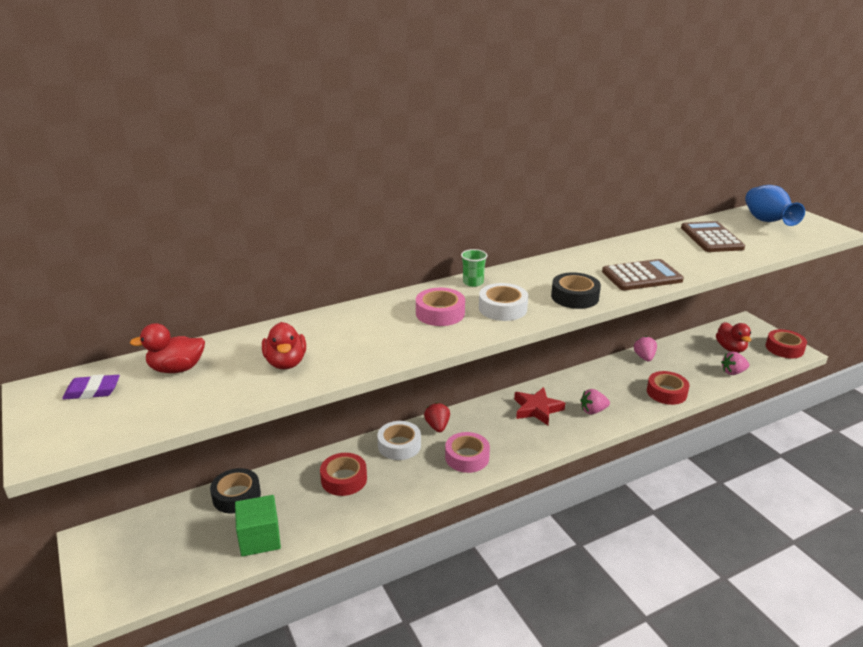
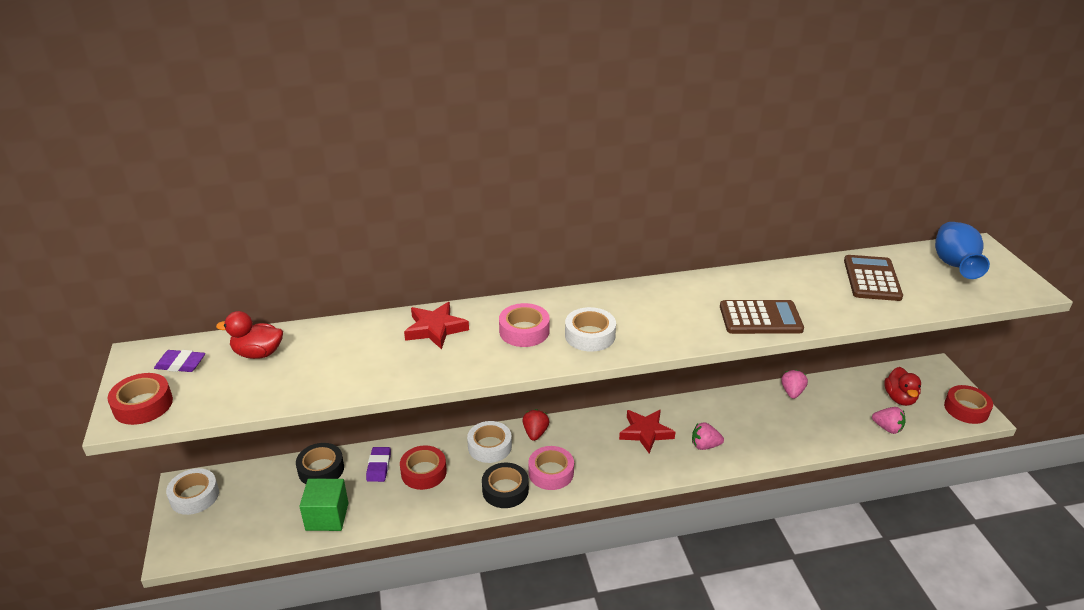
camera: 15 degrees right, 5 degrees up
red duck [262,322,306,369] -> none
green cup [461,249,487,287] -> none
black tape [551,272,601,309] -> black tape moved to [482,463,529,508]
red tape [647,371,689,405] -> red tape moved to [108,373,173,425]
pink strawberry [721,352,749,375] -> pink strawberry turned 150 degrees counterclockwise [872,407,905,434]
none -> white tape [166,468,219,515]
none -> purple eraser [366,447,391,482]
none -> red star [404,302,469,350]

